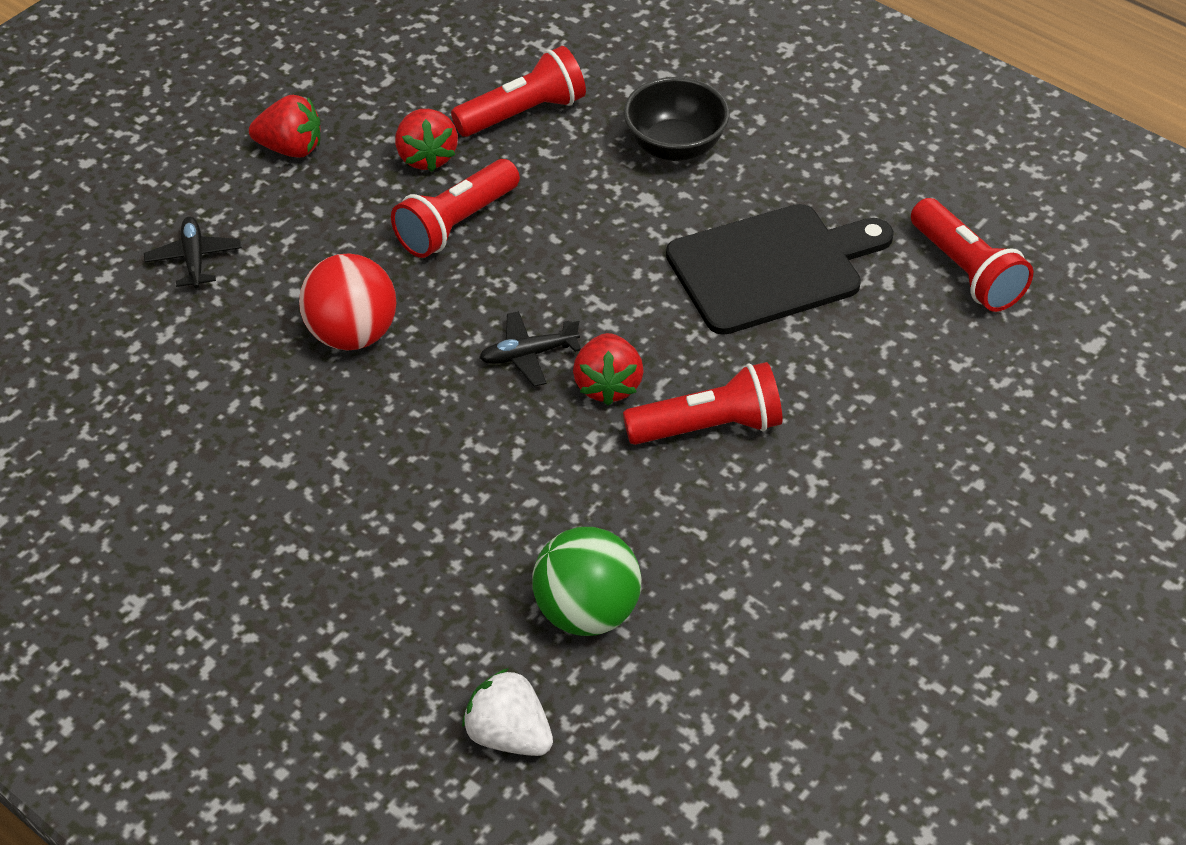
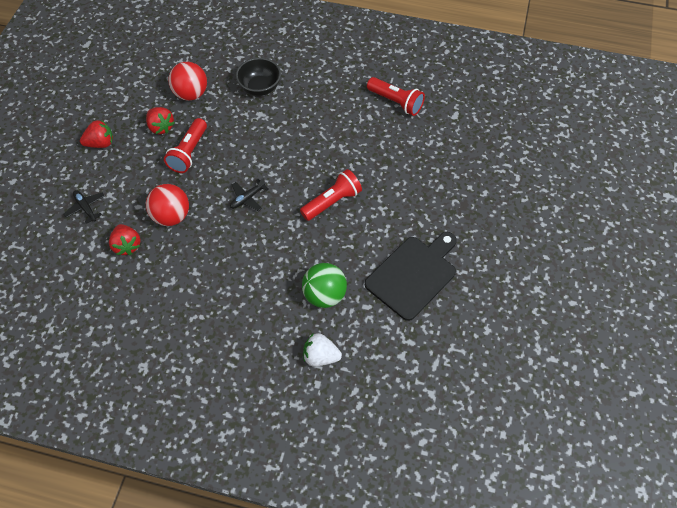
camera: 25 degrees left, 10 degrees up
red flashlight [451,46,586,137] -> red ball [168,62,207,101]
red strawberry [573,333,643,406] -> red strawberry moved to [109,224,141,255]
black cutting board [666,204,894,335] -> black cutting board moved to [365,232,457,321]

